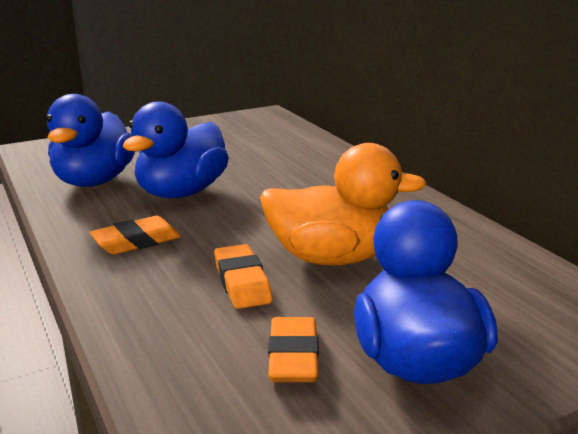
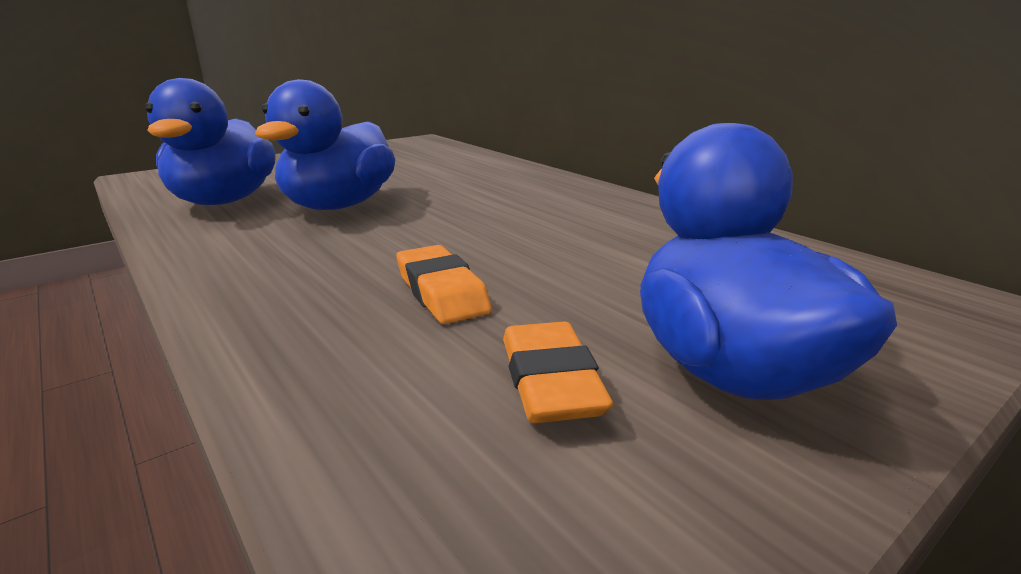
camera: 10 degrees left, 0 degrees up
orange eraser [89,216,181,255] -> none
orange duck [260,143,427,266] -> none

